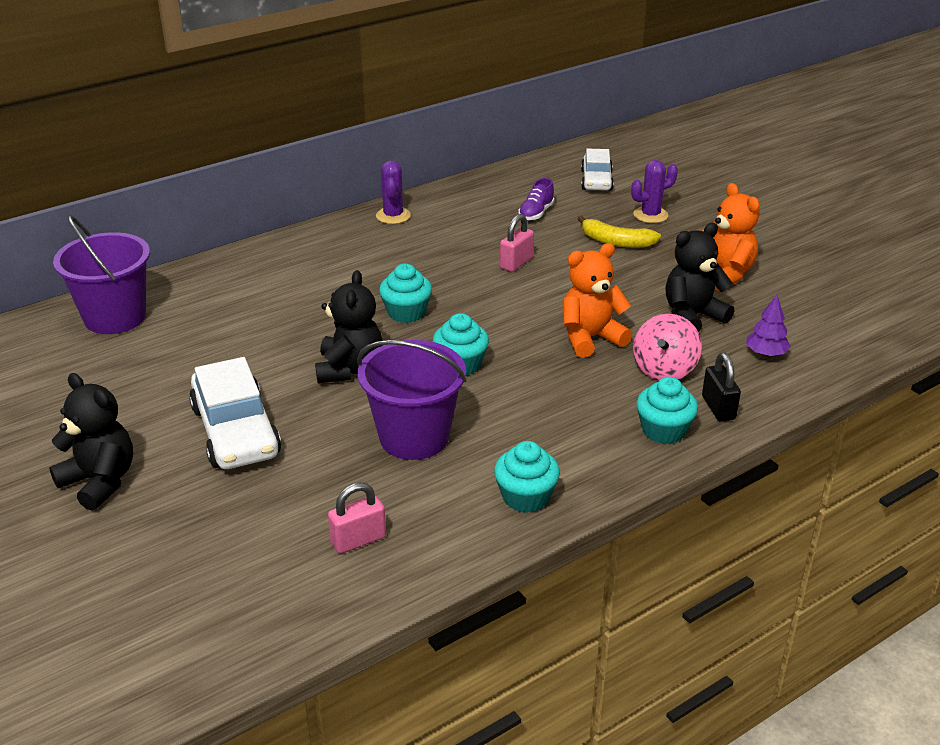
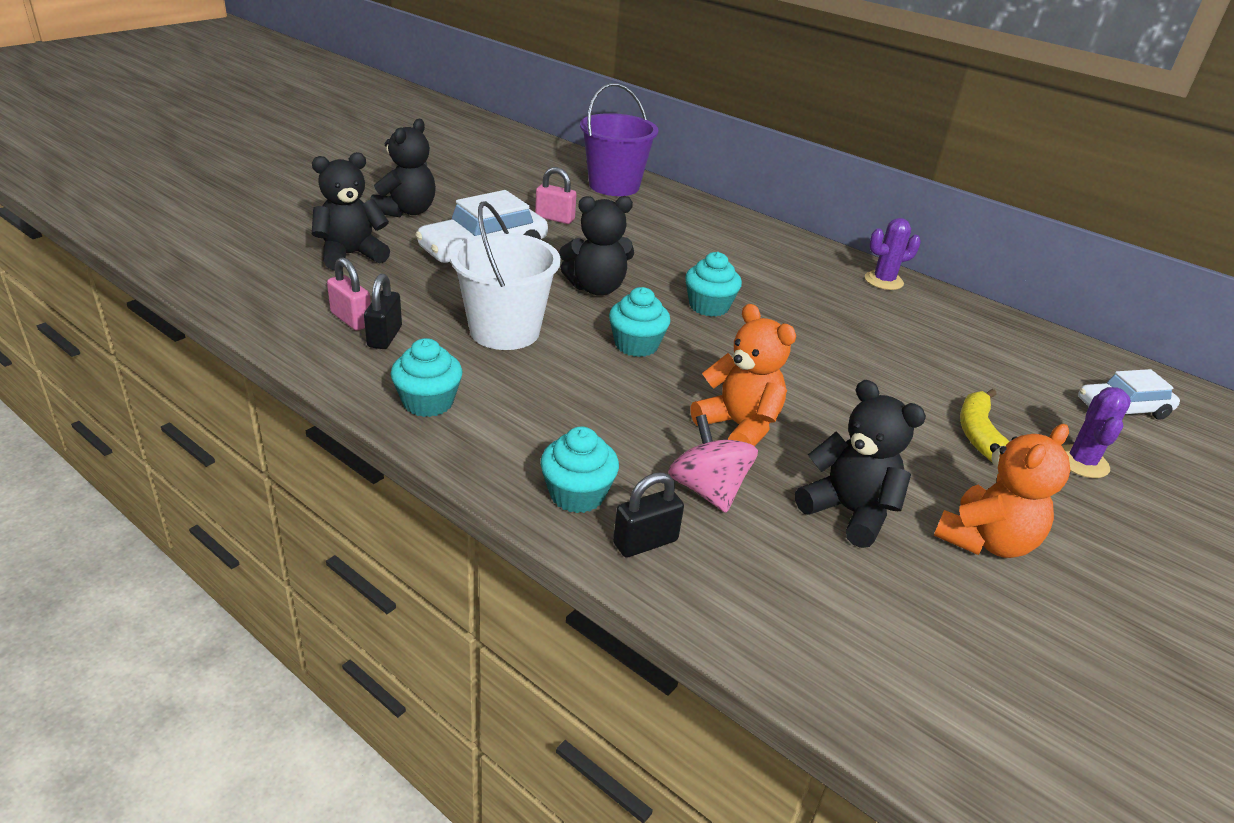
camera: 70 degrees right, 0 degrees up
purple bucket [357,340,467,460] -> white bucket [450,201,561,350]
pink padlock [500,214,534,272] -> pink padlock moved to [535,167,576,224]
purple shoe [518,178,554,221] -> none
purple cactus [631,160,678,223] -> purple cactus turned 60 degrees clockwise [1062,387,1131,478]
pink spinning top [633,314,702,381] -> pink spinning top turned 60 degrees clockwise [668,415,758,513]
purple tree [746,295,791,357] -> none
none -> black teddy bear [312,152,390,270]
none -> black padlock [364,274,402,349]

